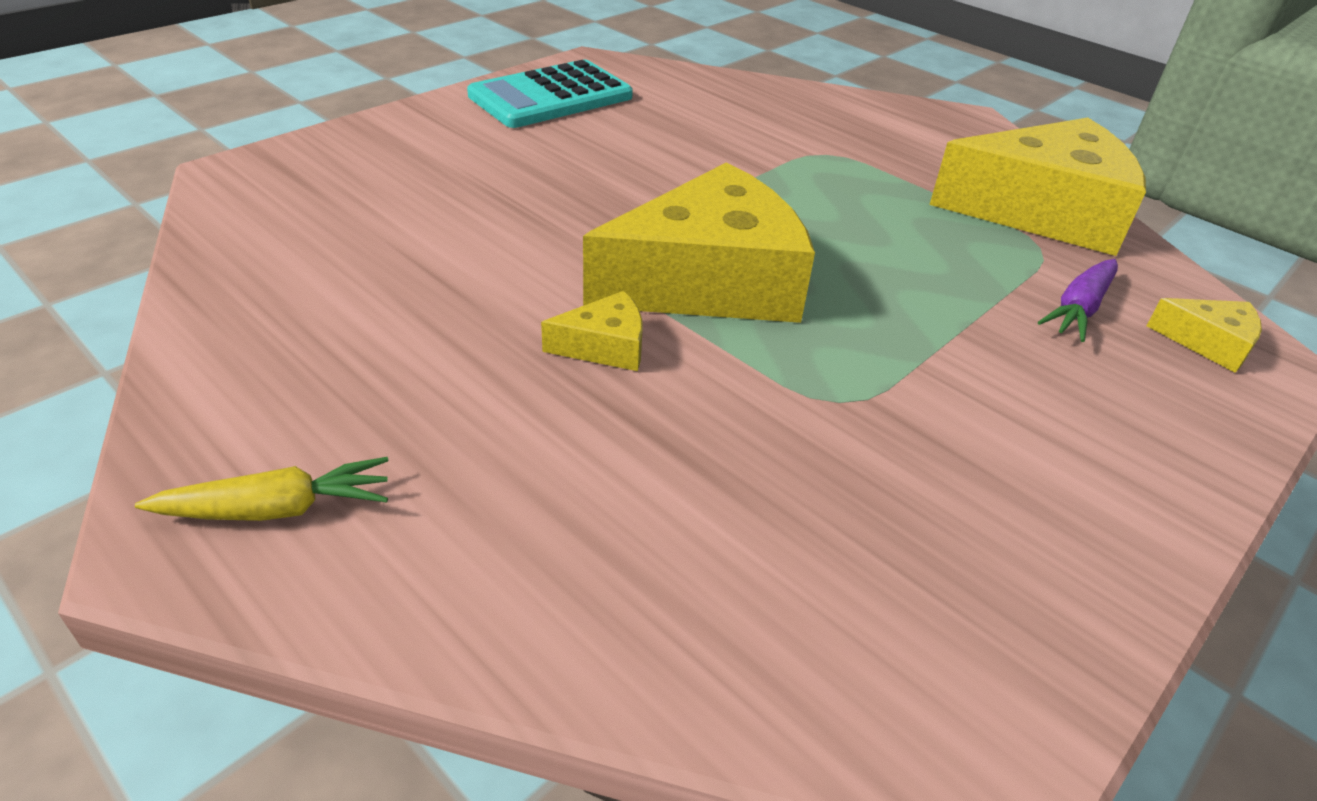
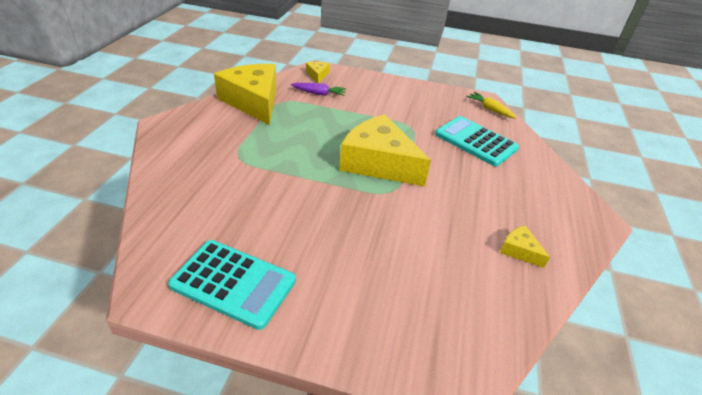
camera: 120 degrees left, 0 degrees up
yellow carrot [135,457,389,521] -> yellow carrot moved to [466,92,517,118]
yellow cheese [541,291,642,371] -> yellow cheese moved to [500,226,550,268]
none -> turquoise calculator [435,116,519,166]

